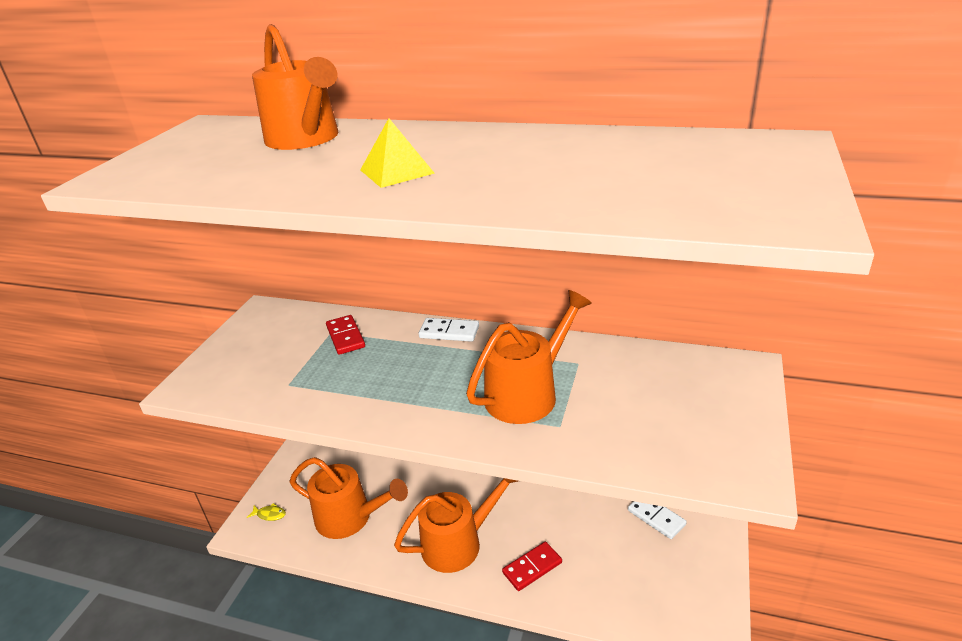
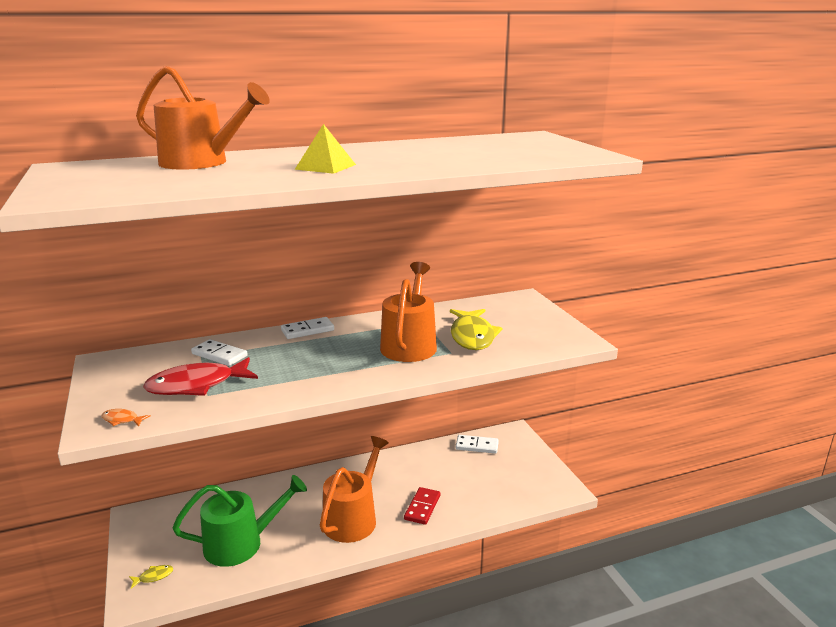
camera: 40 degrees left, 10 degrees down
orange watering can [290,457,408,539] -> green watering can [173,475,307,567]
red domino [326,315,365,355] -> white domino [191,339,248,366]
none -> orange fish [101,409,151,426]
none -> red fish [143,357,258,396]
none -> yellow fish [450,309,503,350]

